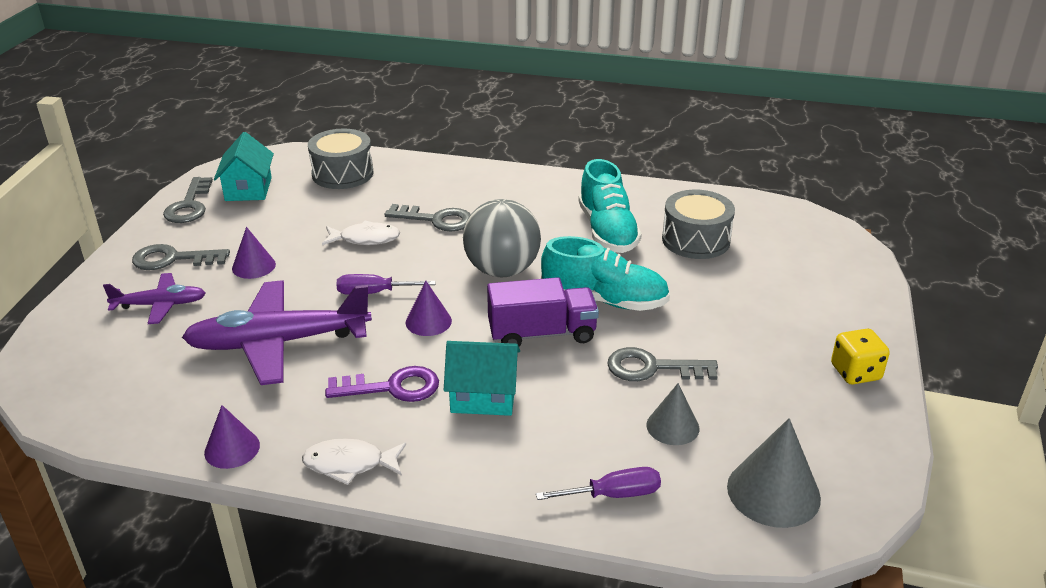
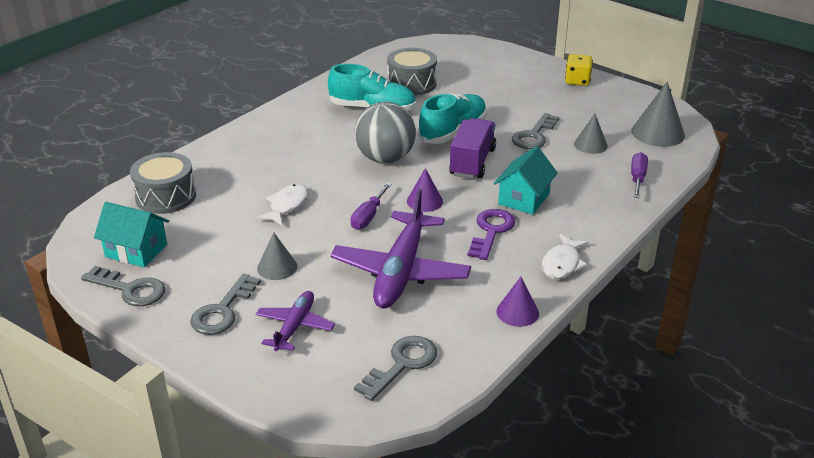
camera: 65 degrees left, 0 degrees up
purple cone [232,227,276,279] -> grey cone [257,232,297,280]
grey key [385,204,471,231] -> grey key moved to [354,336,437,401]

